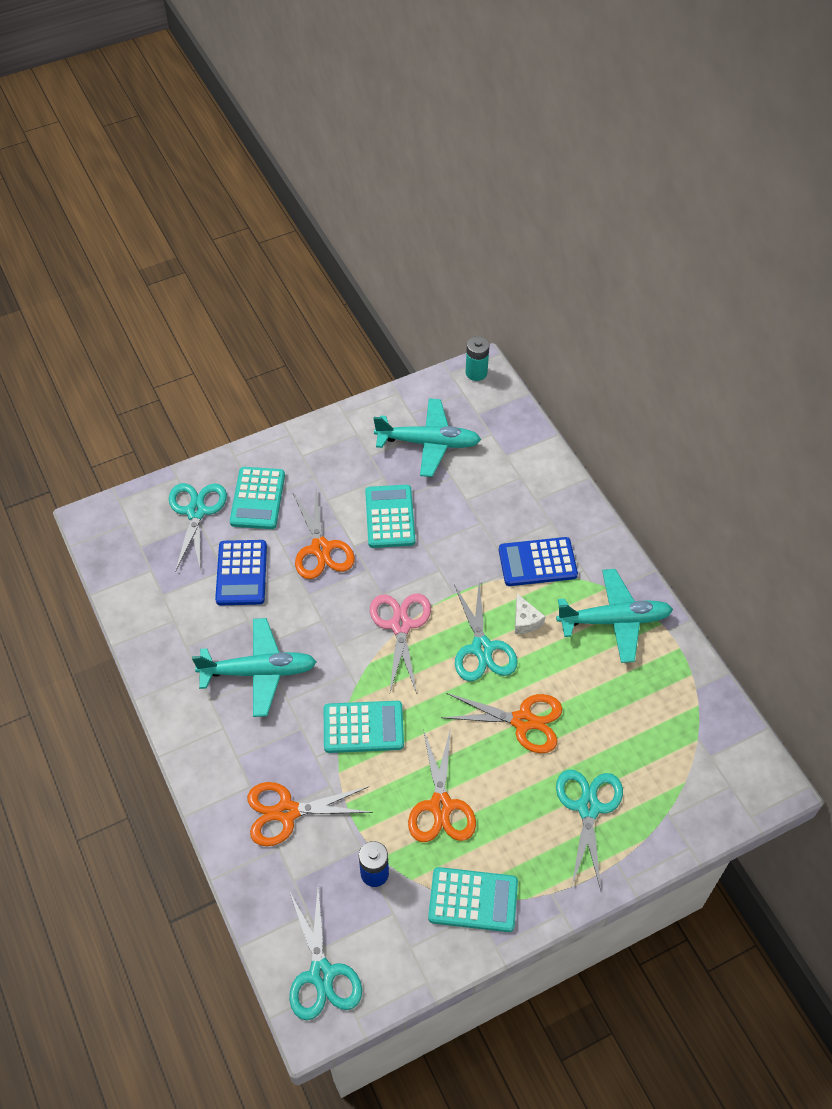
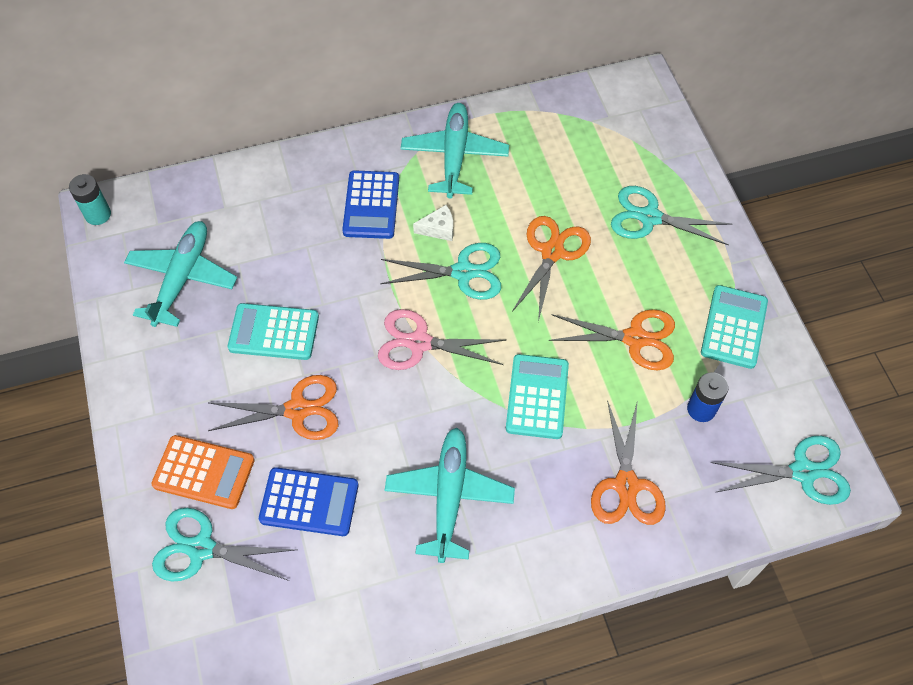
camera: 80 degrees left, 5 degrees up
turquoise calculator [230,467,285,529] -> orange calculator [151,435,254,509]

